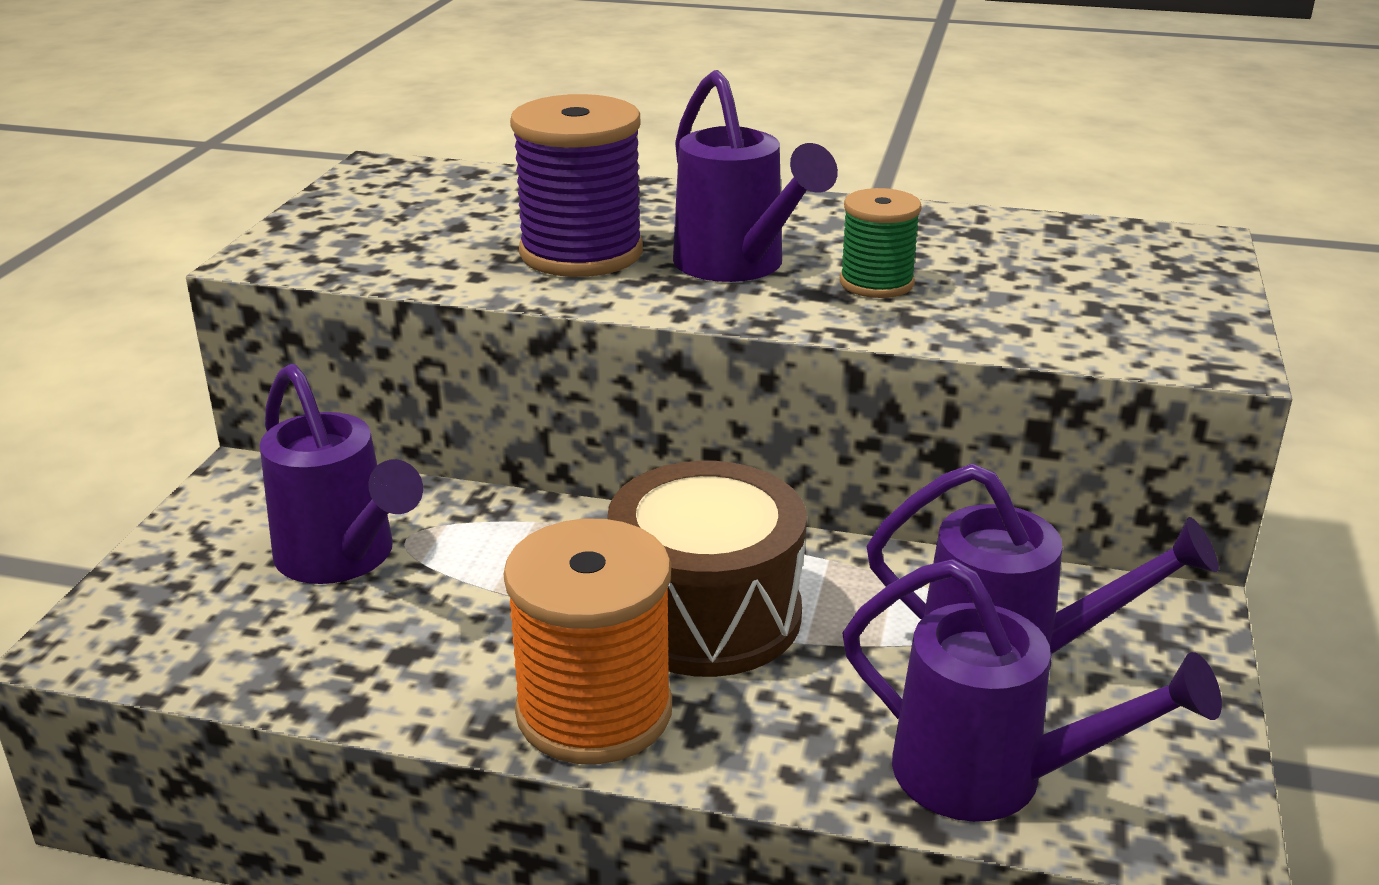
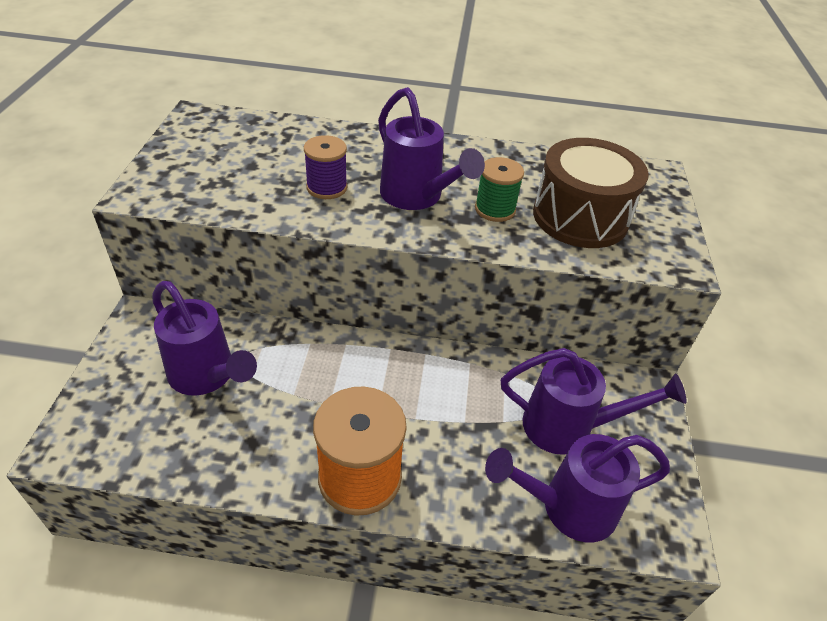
camera: 10 degrees left, 15 degrees up
purple spool [510,94,643,277] -> purple spool [304,135,347,199], size x0.58
brown drum [607,461,807,677] -> brown drum moved to [533,138,649,248]
purple watering can [842,559,1222,822] -> purple watering can turned 150 degrees clockwise [485,434,670,542]

